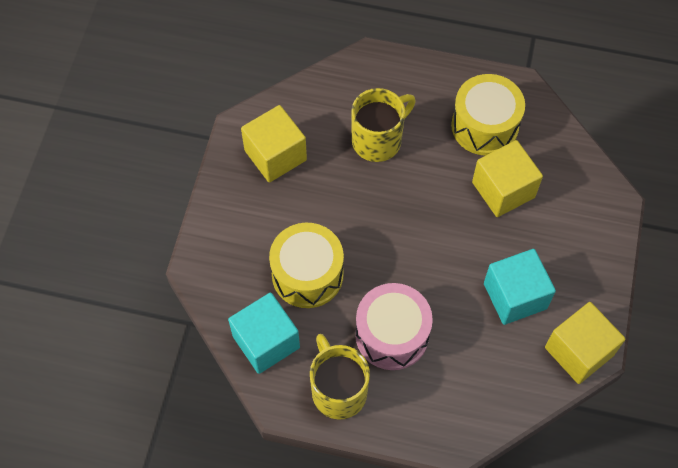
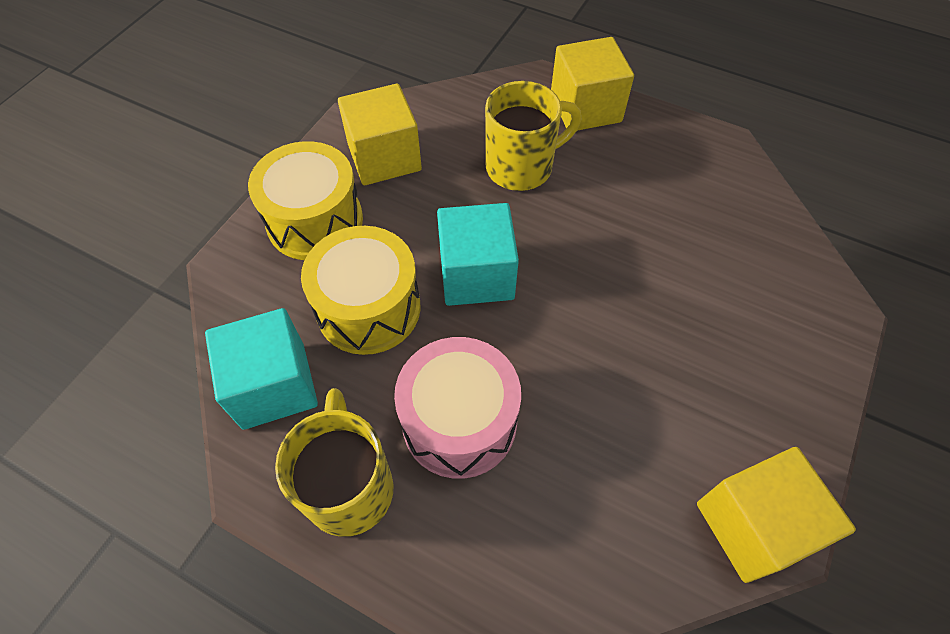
camera: 15 degrees right, 5 degrees down
yellow drum [451,74,525,156] -> yellow drum moved to [248,141,363,260]
yellow cube [472,140,543,217] -> yellow cube moved to [551,37,634,131]
turquoise cube [484,249,556,325] -> turquoise cube moved to [437,203,519,306]

